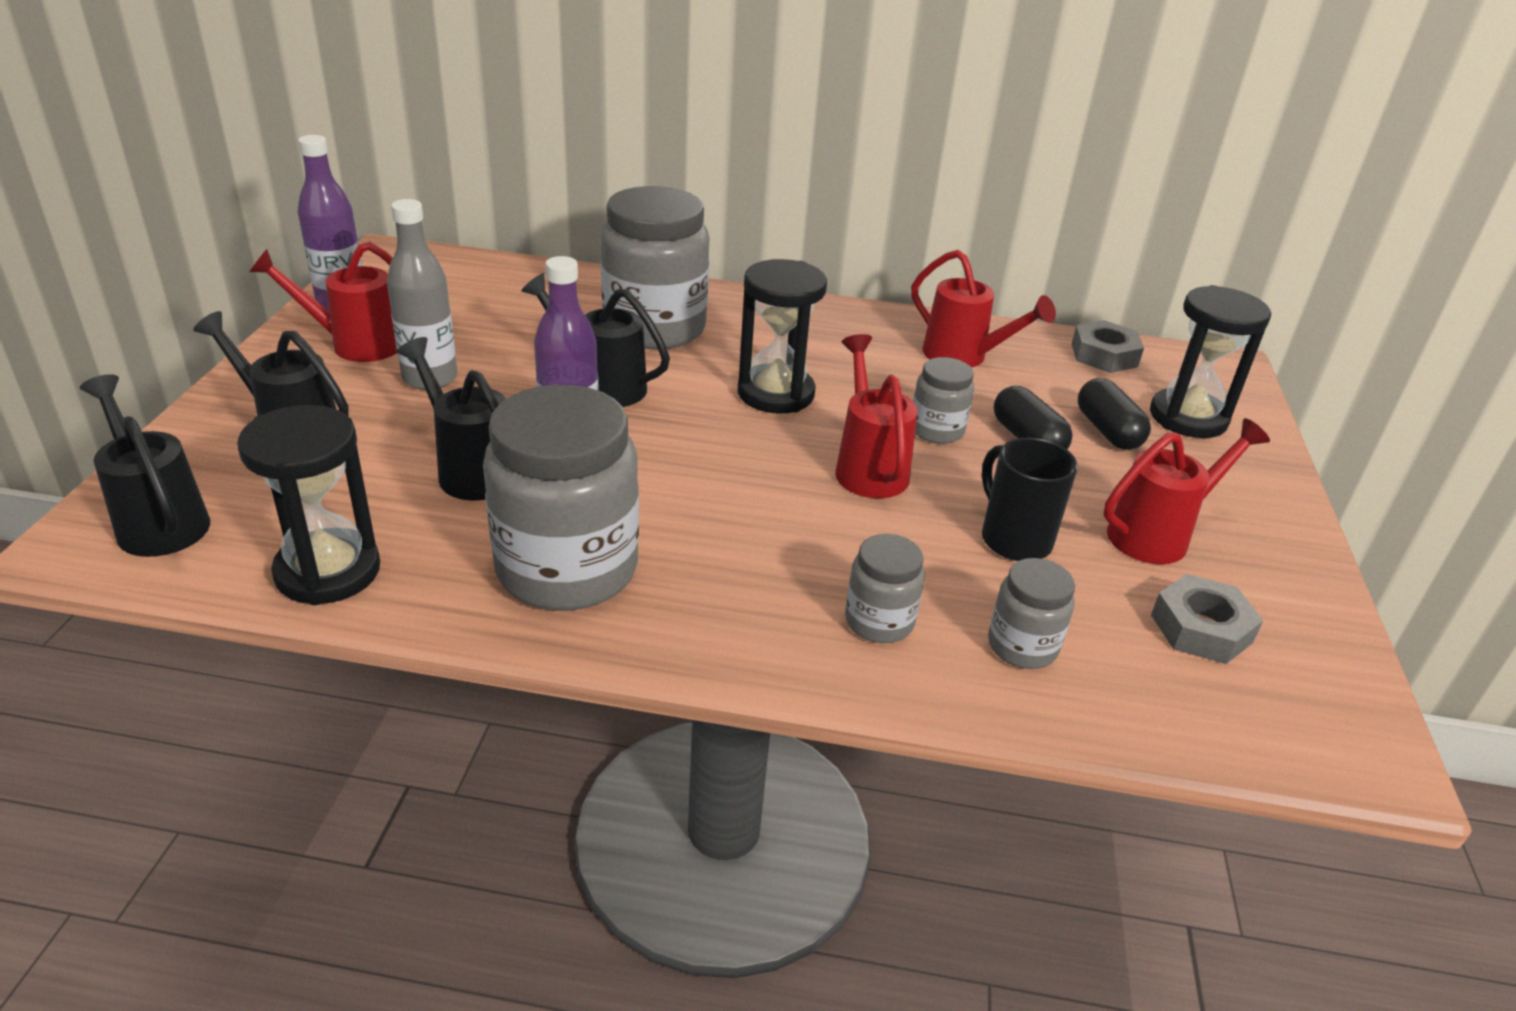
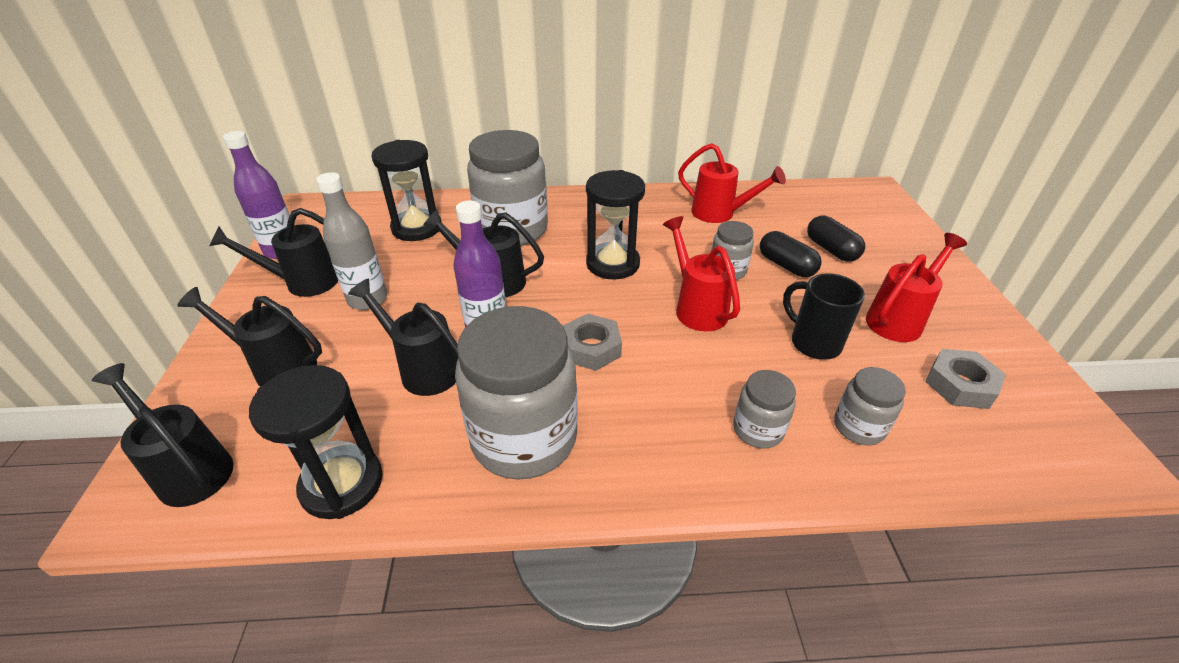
camera: 10 degrees left, 5 degrees up
red watering can [249,242,397,362] -> black watering can [209,208,338,297]
grey nut [1072,320,1144,373] -> grey nut moved to [563,313,622,371]
black hourglass [1150,285,1272,438] -> black hourglass moved to [371,140,442,241]

